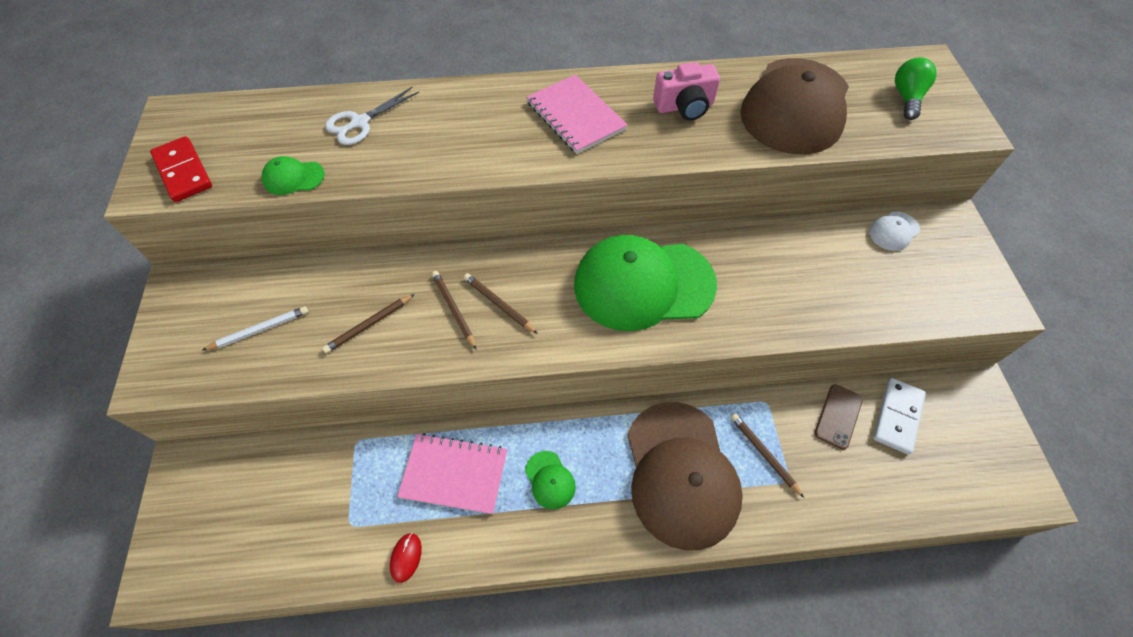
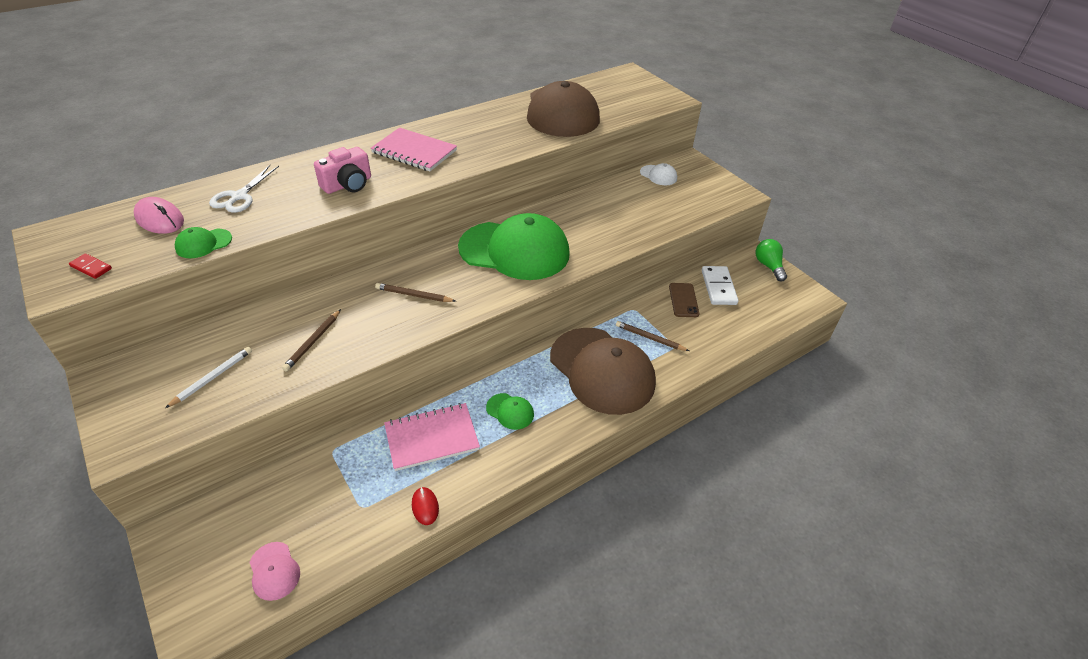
camera: 30 degrees left, 15 degrees down
red domino [150,136,212,202] -> red domino [69,254,112,279], size x0.54
brown pencil [432,271,476,349] -> none
green cap [574,235,717,331] -> green cap turned 135 degrees counterclockwise [458,213,570,280]
pink camera [653,62,720,121] -> pink camera moved to [314,147,371,194]
white cap [869,212,920,251] -> white cap turned 75 degrees counterclockwise [640,163,677,185]
green light bulb [895,57,937,120] -> green light bulb moved to [756,239,787,282]
none -> pink mouse [134,197,184,234]
none -> pink cap [249,542,300,601]

